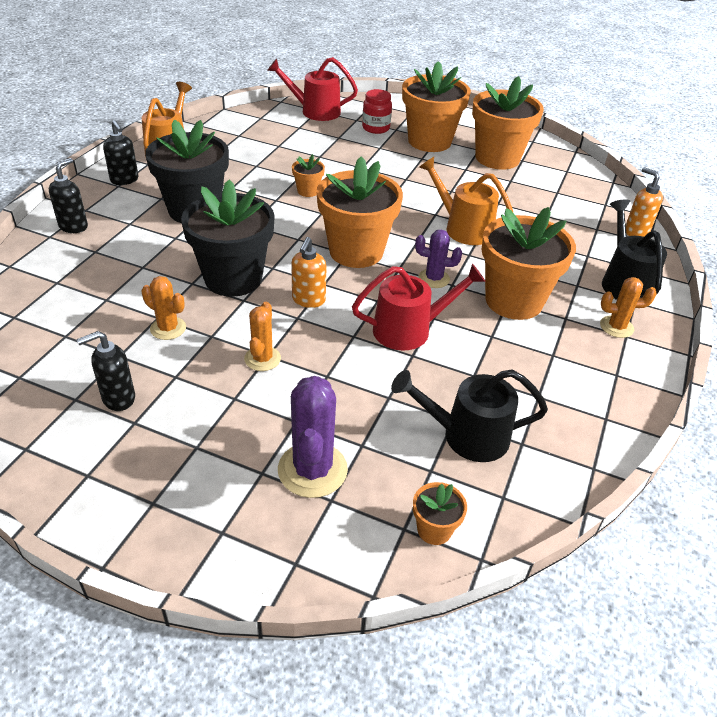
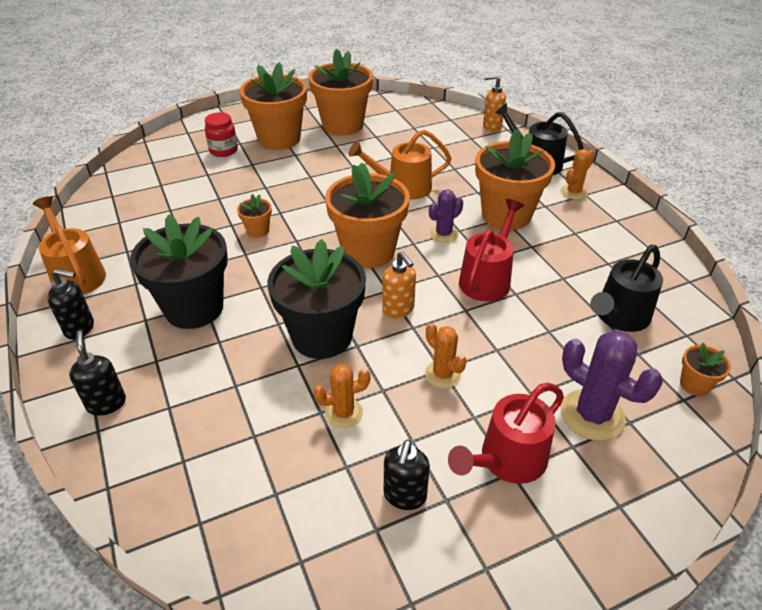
camera: 45 degrees left, 0 degrees up
red watering can [267,57,358,121] -> red watering can moved to [448,383,564,484]

